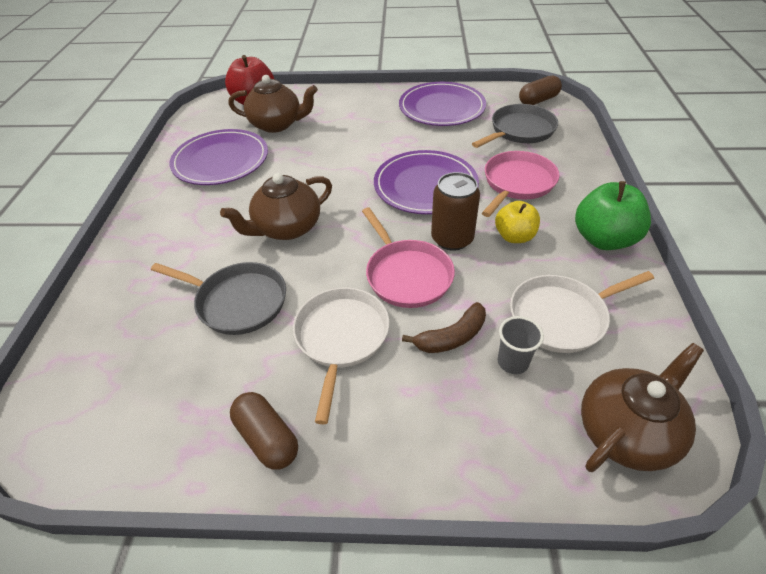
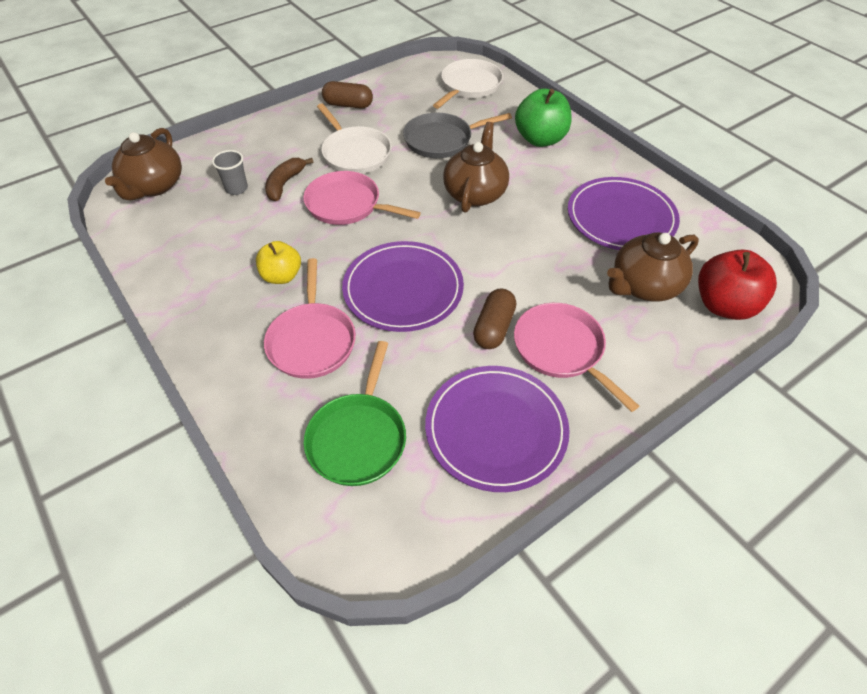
camera: 140 degrees right, 5 degrees up
brown can [431,172,480,251] -> none
grey pan [472,104,558,148] -> green pan [304,341,406,486]
white pan [510,271,654,353] -> white pan moved to [433,59,503,109]
brown capsule [519,76,562,105] -> brown capsule moved to [473,289,516,349]
green apple [575,181,651,250] -> green apple moved to [515,88,571,147]
none -> pink pan [514,303,639,412]

